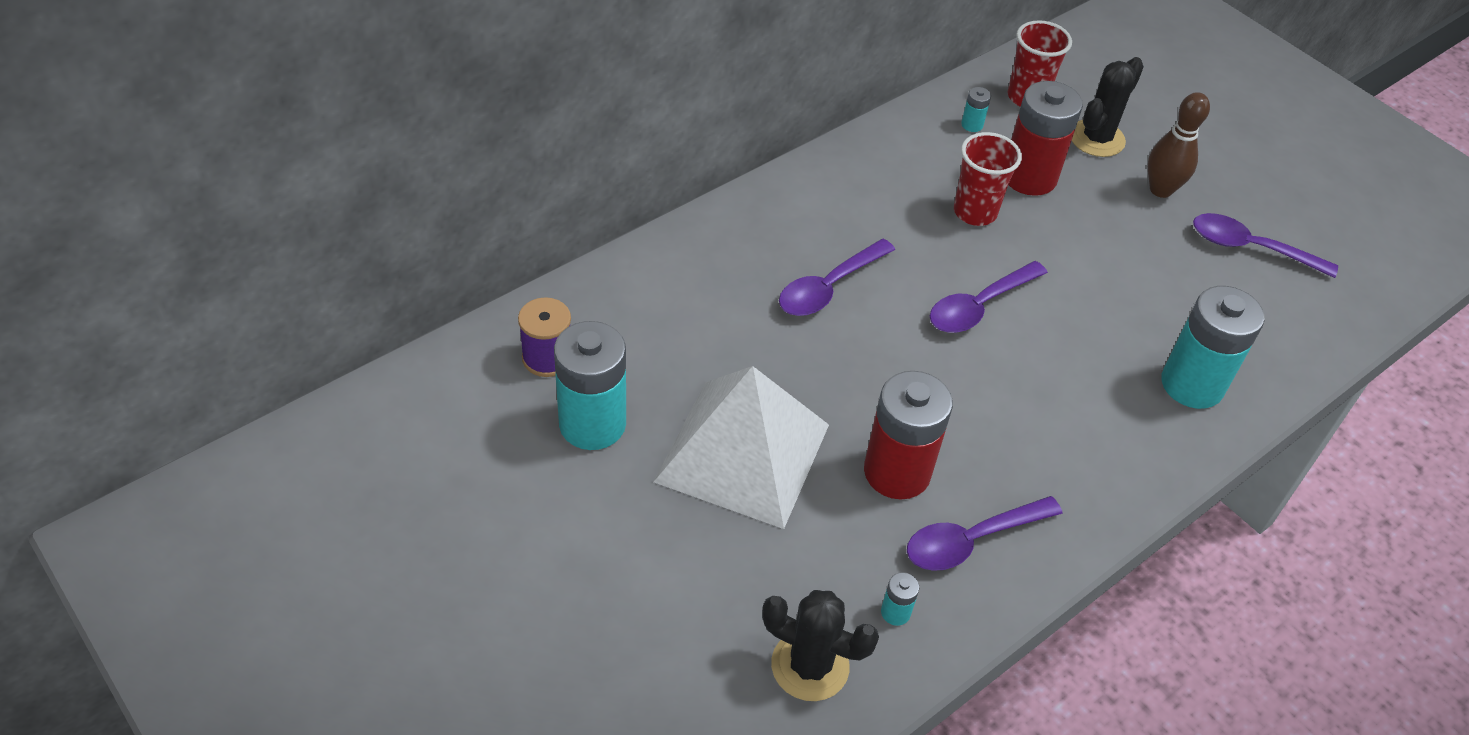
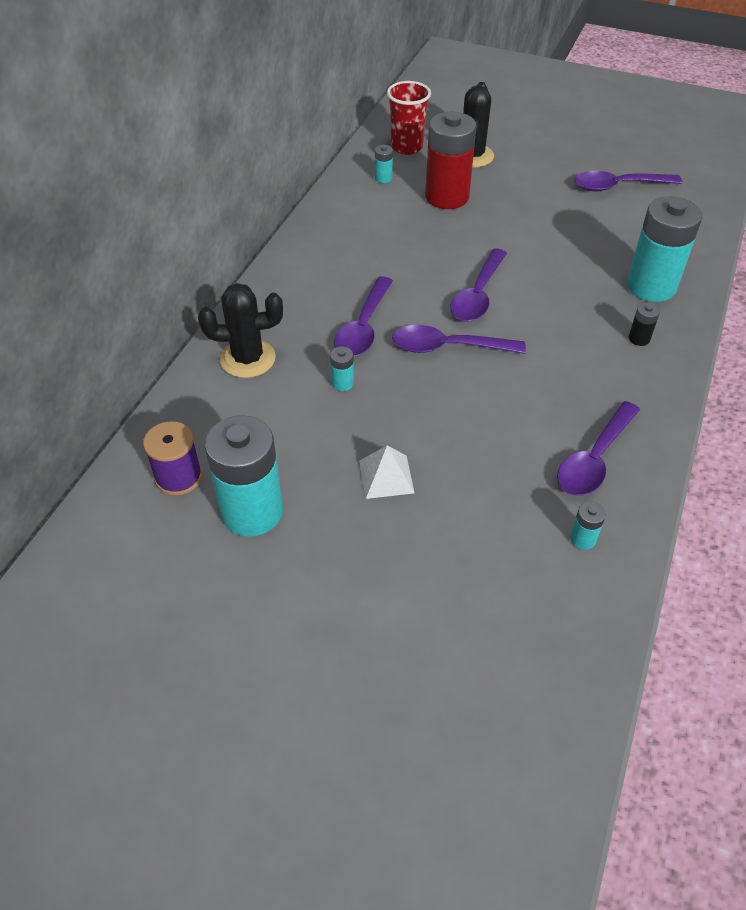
camera: 25 degrees left, 0 degrees up
white pyramid [654,366,829,529] -> white pyramid [359,445,414,499], size x0.40
black cactus [762,590,879,701] -> black cactus moved to [198,283,283,378]
red battery [864,371,953,500] -> none
red cup [954,132,1022,226] -> none
brown bowling pin [1148,92,1210,198] -> none
none -> turquoise battery [330,346,354,391]
none -> purple spoon [392,325,526,354]
none -> black battery [629,302,660,346]

